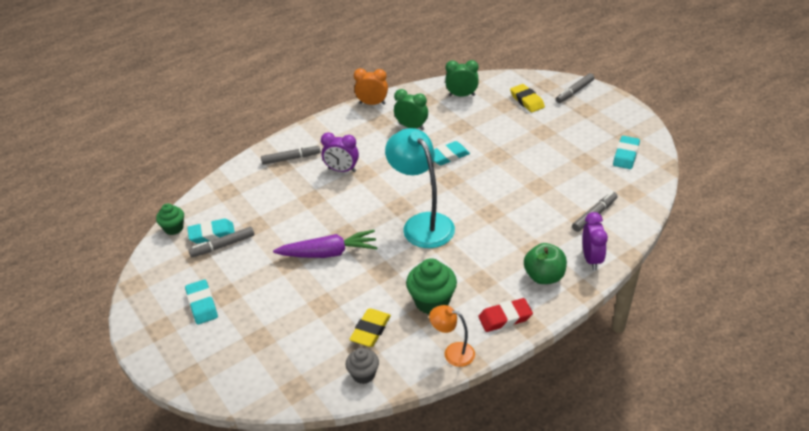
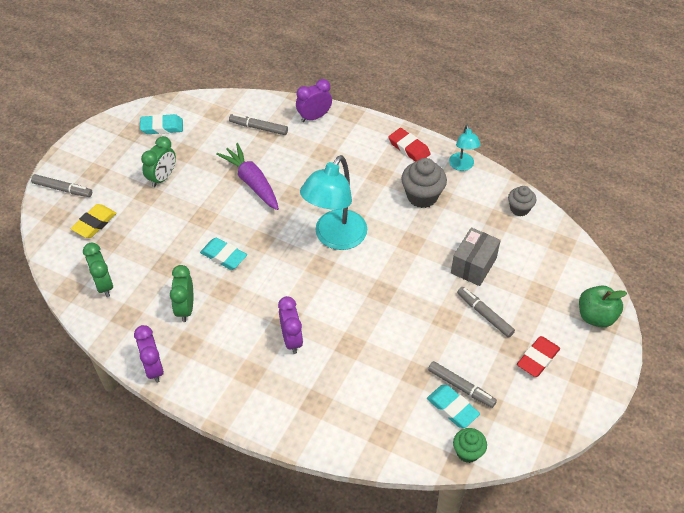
camera: 120 degrees left, 10 degrees up
turquoise eraser [185,279,218,325] -> red eraser [517,336,560,377]
grey marker [261,145,320,165] -> grey marker moved to [457,287,515,338]
purple carrot [273,230,378,258] -> purple carrot moved to [216,143,279,210]
yellow eraser [349,308,391,347] -> none
orange clock [354,68,388,105] -> purple clock [134,325,164,383]
green cupcake [406,258,457,314] -> grey cupcake [401,158,447,208]
orange lamp [429,305,475,367] -> turquoise lamp [449,125,481,171]
green apple [524,243,567,284] -> green apple moved to [579,285,627,327]
none -> green clock [141,136,176,187]
none -> grey box [451,227,501,286]

